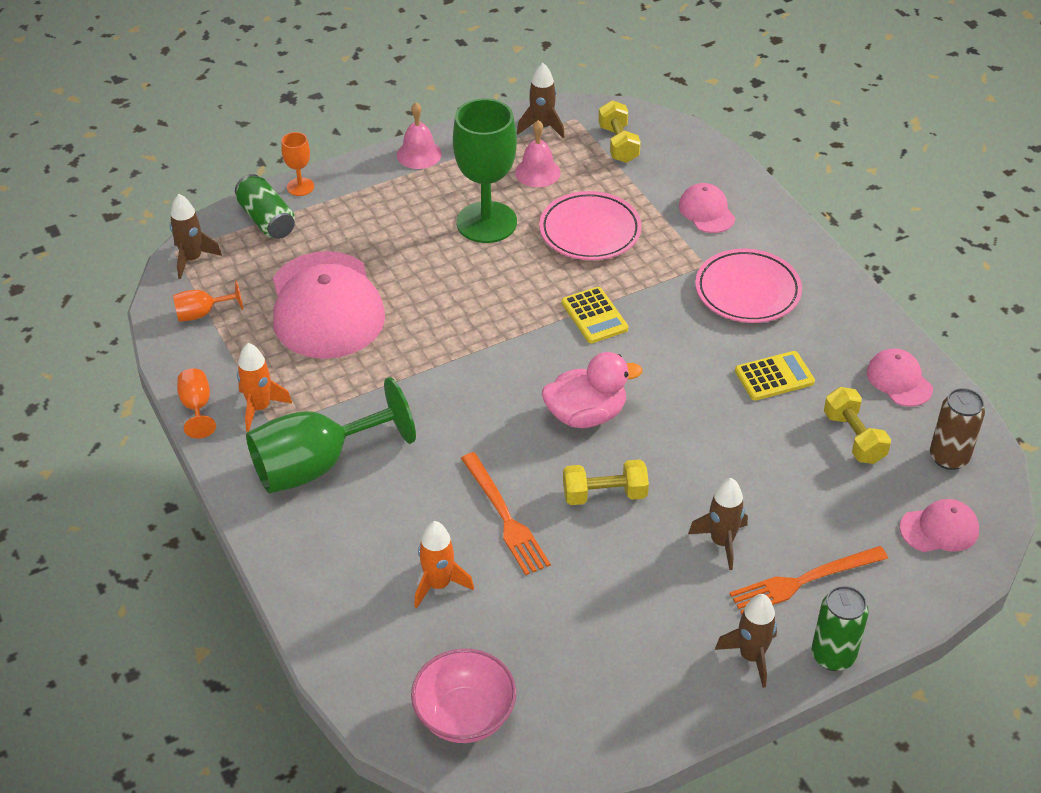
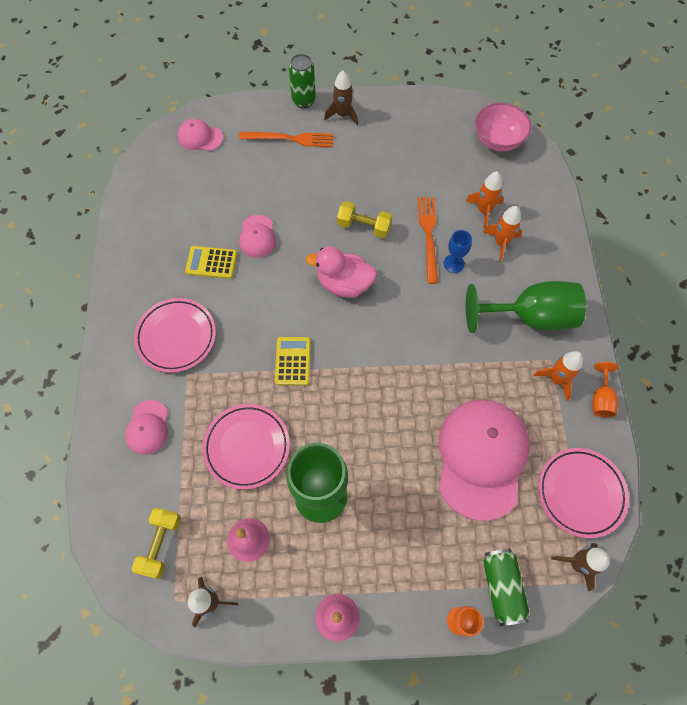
camera: 155 degrees left, 20 degrees up
orange goblet [173,280,243,322] -> pink plate [538,448,629,538]
brown rocket [688,478,748,570] -> none
yellow dumbbell [824,387,891,464] -> none
pink cap [867,348,933,407] -> pink cap moved to [239,215,276,258]
brown can [930,388,985,470] -> none
none -> blue goblet [443,230,472,273]
none -> orange rocket [483,206,522,262]

